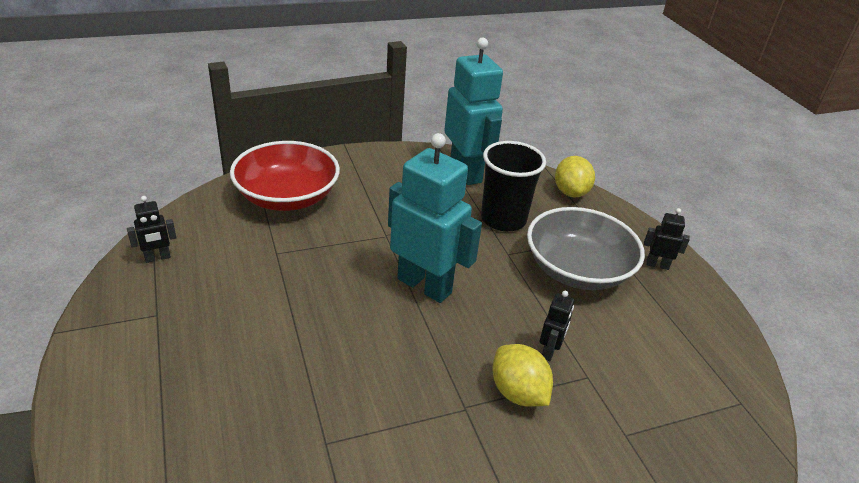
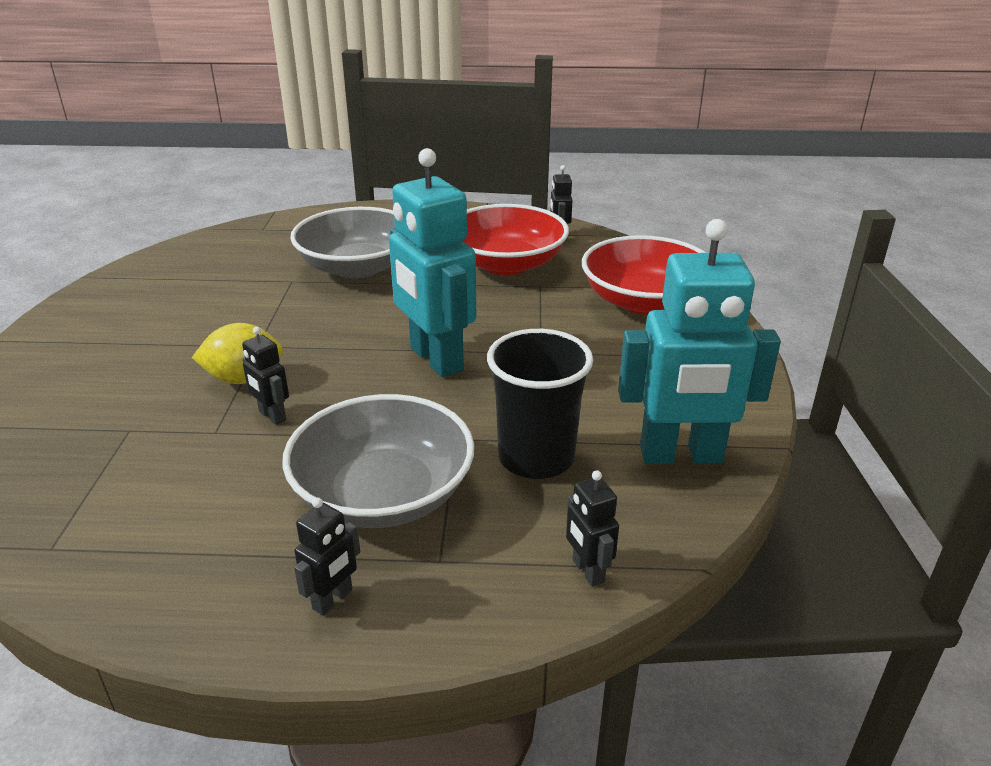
camera: 115 degrees right, 5 degrees down
turquoise robot [388,133,482,303] -> turquoise robot turned 90 degrees clockwise [389,148,476,377]
yellow lemon [555,156,595,197] -> black robot [566,470,619,587]
none -> grey bowl [290,207,395,279]
none -> red bowl [463,204,569,275]

